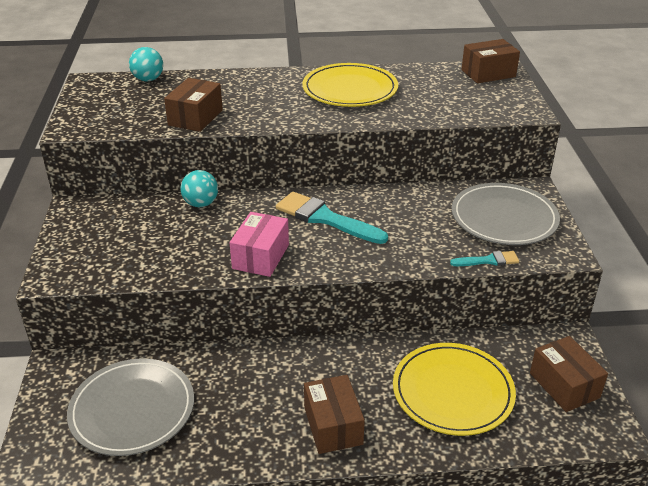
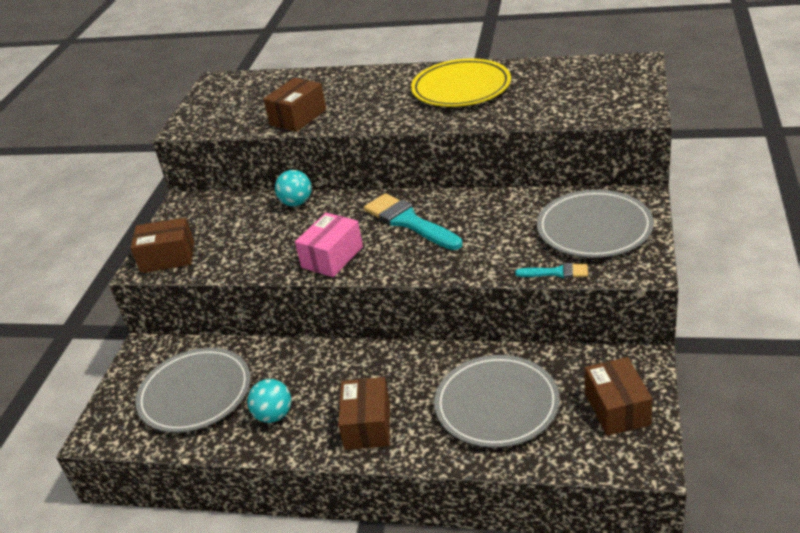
camera: 20 degrees right, 0 degrees up
turquoise ball [129,47,163,81] -> turquoise ball moved to [247,379,291,423]
yellow plate [393,343,516,436] -> grey plate [434,355,560,448]
brown box [462,39,520,83] -> brown box moved to [131,218,194,273]

